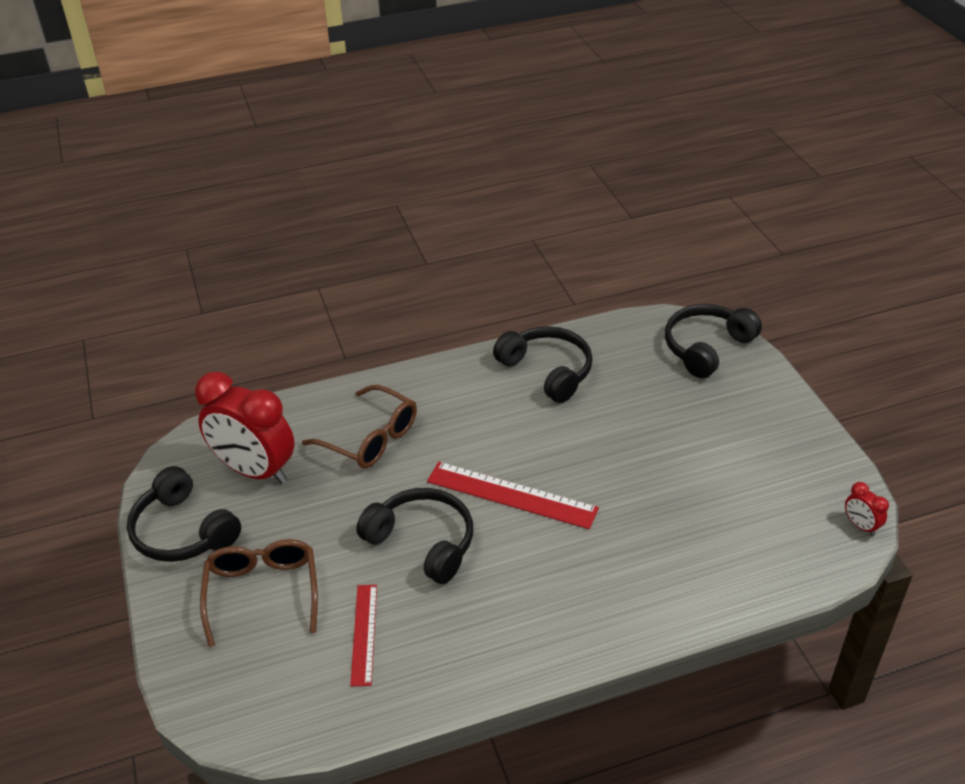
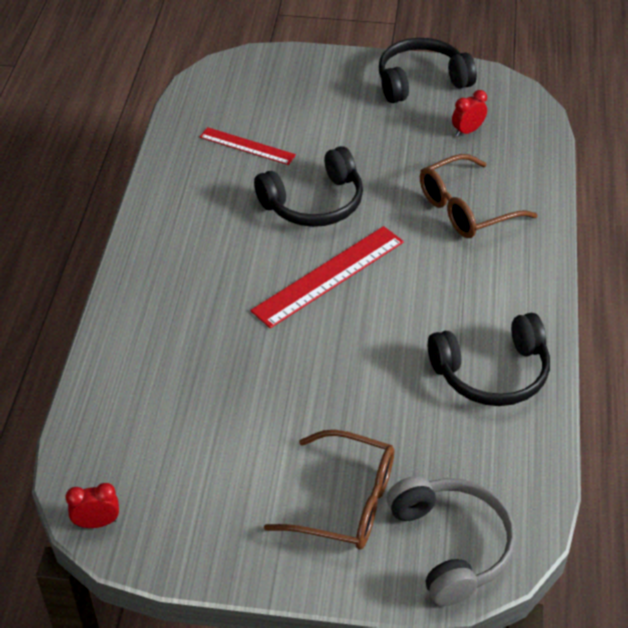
camera: 115 degrees right, 5 degrees up
red clock [195,372,295,484] -> red clock [452,90,487,137], size x0.41
brown glasses [200,539,318,647] -> brown glasses moved to [264,430,394,550]
black headphones [665,304,762,378] -> grey headphones [387,476,516,606]

